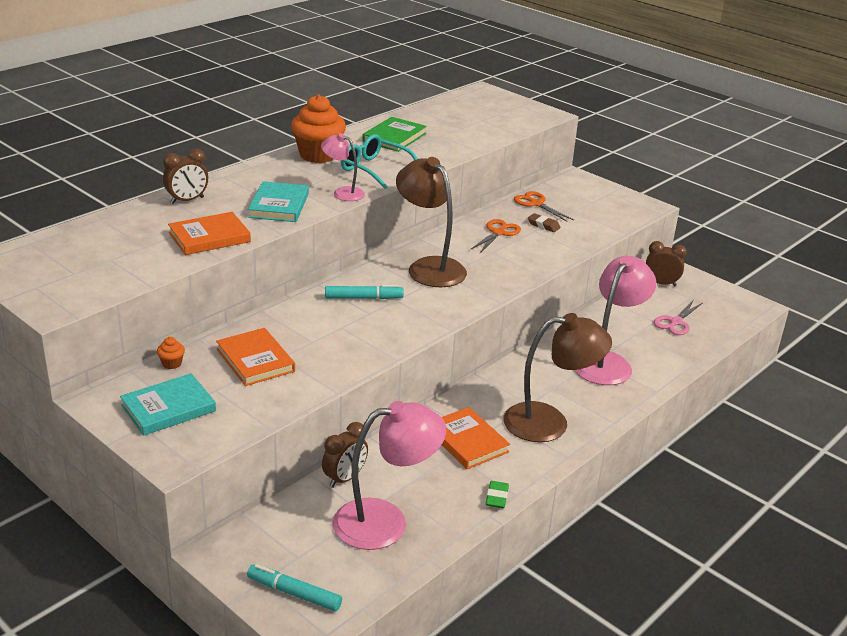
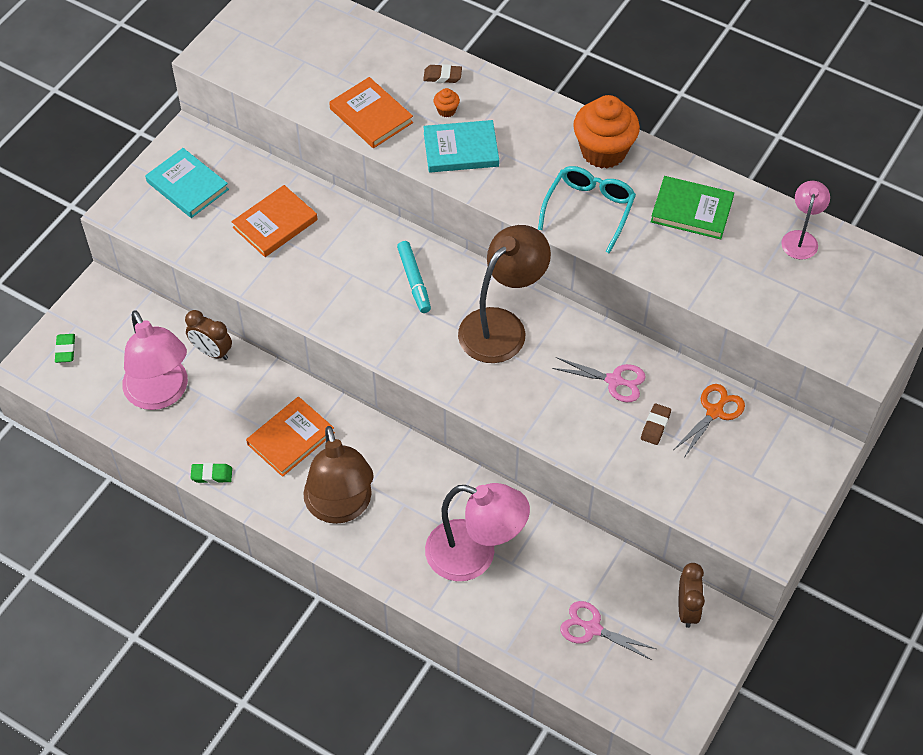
camera: 80 degrees right, 25 degrees up
orange cupcake [157,337,185,369] -> orange cupcake moved to [434,88,460,118]
brown clock [163,149,208,204] -> brown eraser [423,64,462,83]
turquoise marker [247,564,342,611] -> green eraser [55,334,75,363]
pink lamp [321,133,365,201] -> pink lamp moved to [782,181,830,260]
orange scissors [471,219,521,253] -> pink scissors [552,357,646,402]

